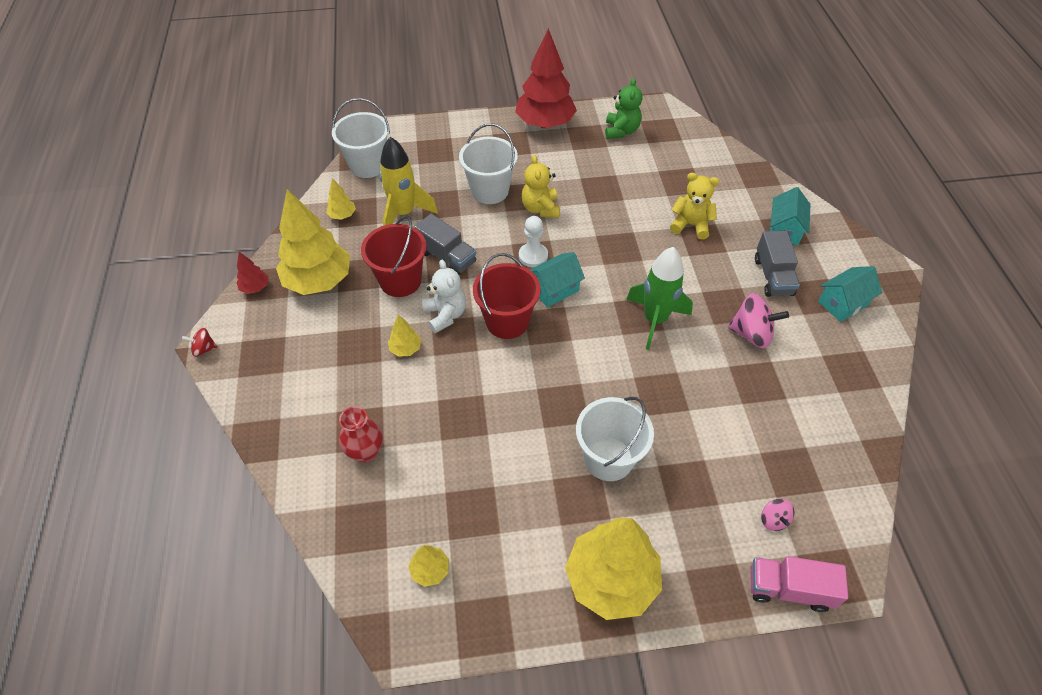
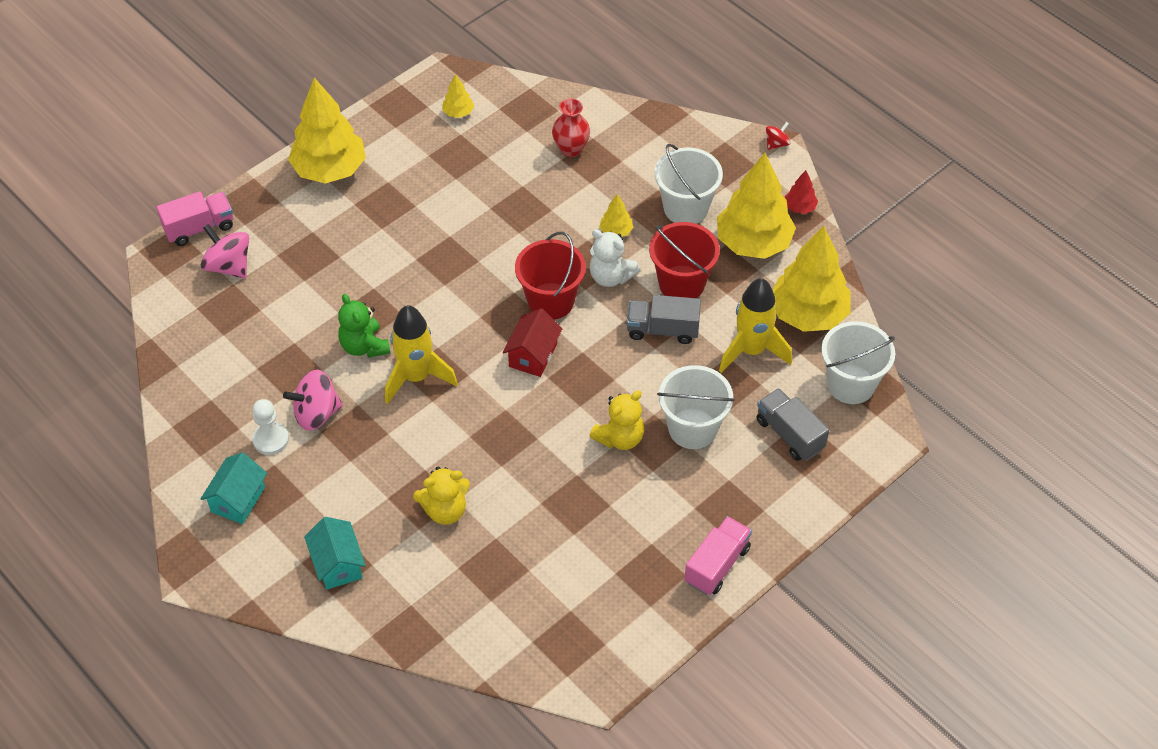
camera: 145 degrees right, 0 degrees up
yellow tree [326,178,356,220] -> yellow tree [773,226,851,332], size x2.32
red tree [515,28,577,128] -> pink truck [684,516,752,595]
white pawn [519,216,548,267] -> white pawn moved to [252,399,289,455]
yellow teddy bear [522,155,560,218] -> yellow teddy bear turned 90 degrees clockwise [590,390,644,450]
turquoise house [530,252,585,307] -> red house [503,309,563,377]
white bucket [576,397,654,481] -> white bucket moved to [655,144,723,224]
green teddy bear [605,78,642,139] -> green teddy bear moved to [338,294,390,358]
green rocket [626,247,693,350] -> yellow rocket [385,305,458,404]
grey truck [755,231,800,297] -> grey truck moved to [756,388,829,461]
pink spinning top [761,499,795,531] -> pink spinning top [201,224,249,279], size x1.86

